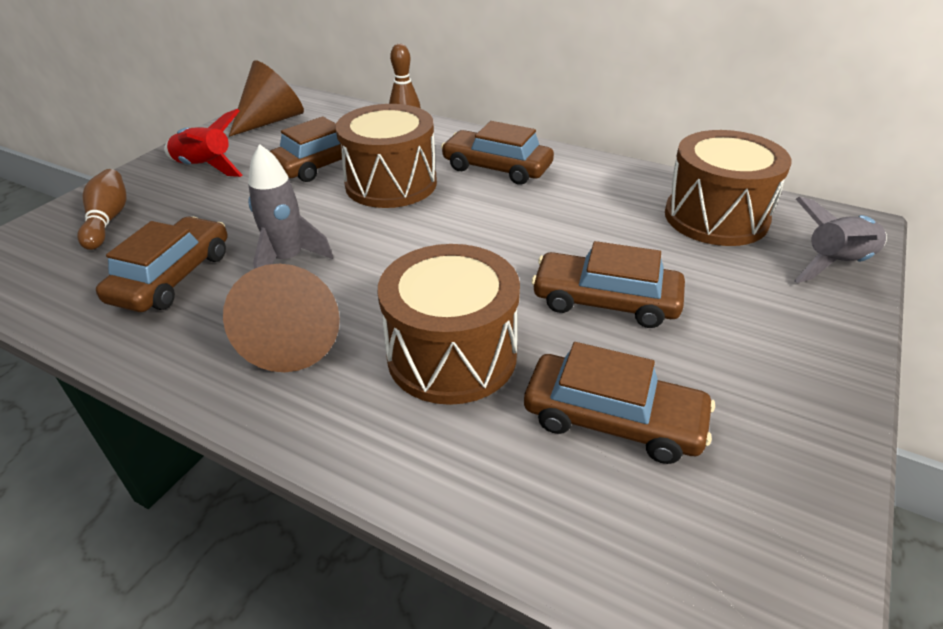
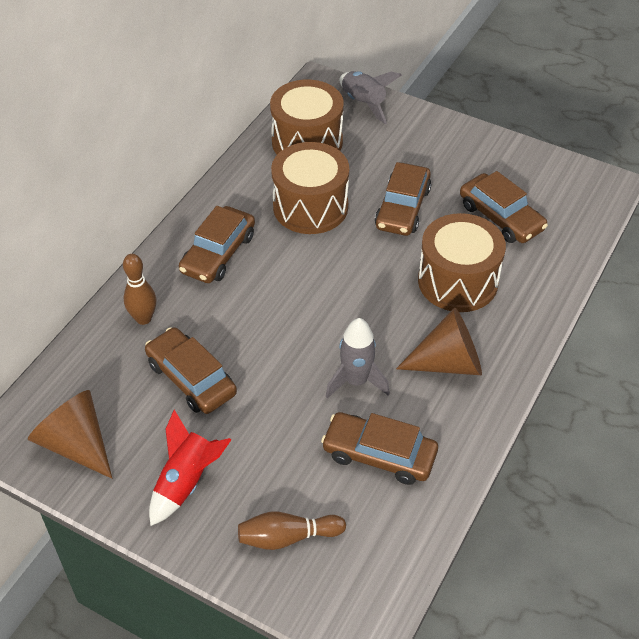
camera: 90 degrees left, 10 degrees up
brown drum [335,104,437,208] -> brown drum moved to [271,142,349,234]
brown car [524,342,715,464] -> brown car turned 120 degrees clockwise [460,171,548,243]

